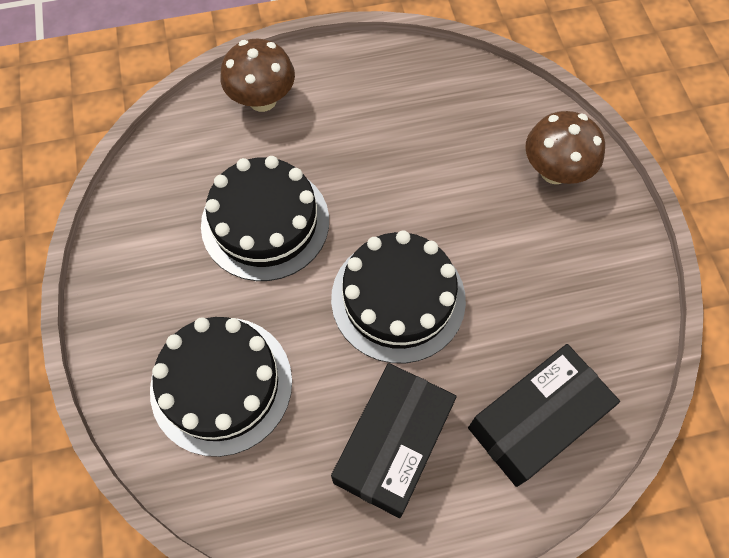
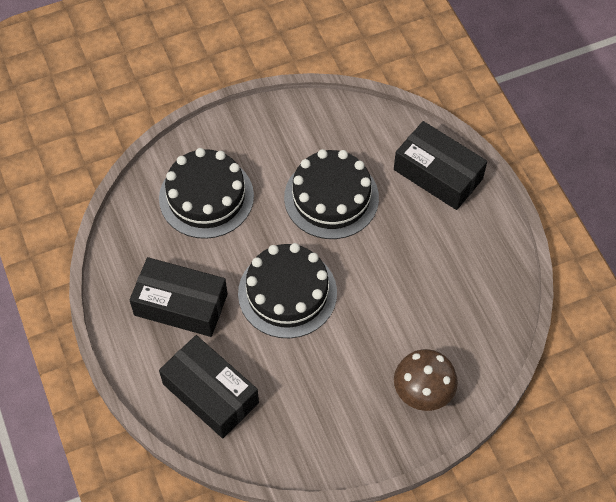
camera: 80 degrees right, 5 degrees down
brown mushroom [220,39,295,112] -> black box [394,121,487,210]

